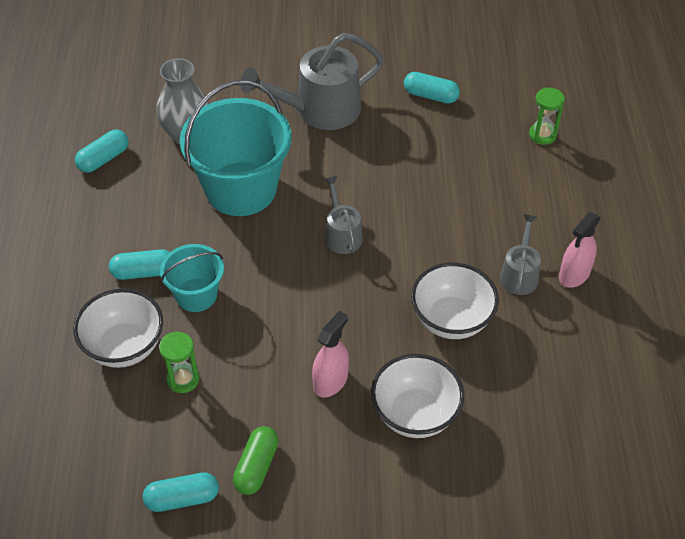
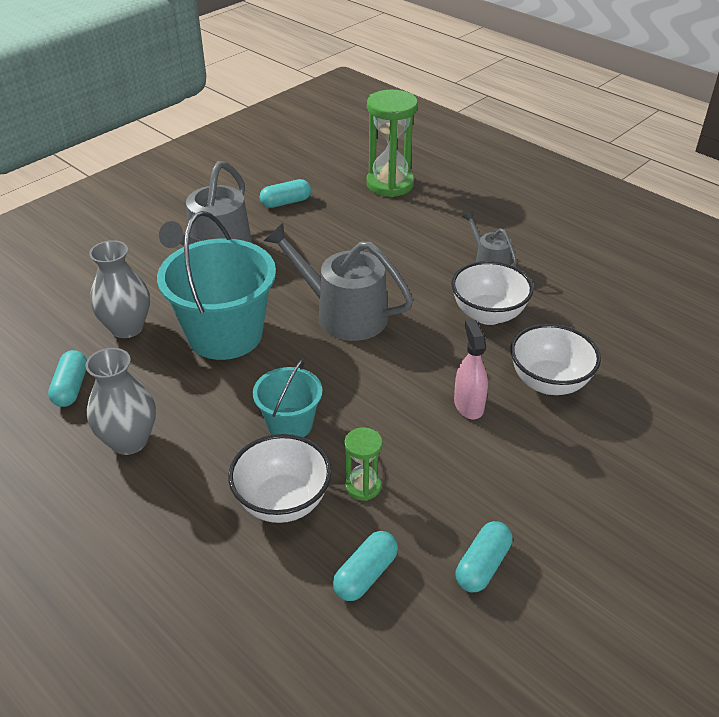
camera: 45 degrees left, 10 degrees down
turquoise capsule [109,249,170,280] -> turquoise capsule moved to [333,531,398,601]
green capsule [233,426,279,495] -> none
grey watering can [324,176,363,254] -> grey watering can [264,223,413,341], size x1.86
green hourglass [529,87,565,145] -> green hourglass [366,90,418,197], size x1.97
pink spray bottle [559,212,601,288] -> none
none -> grey vase [86,348,156,455]

